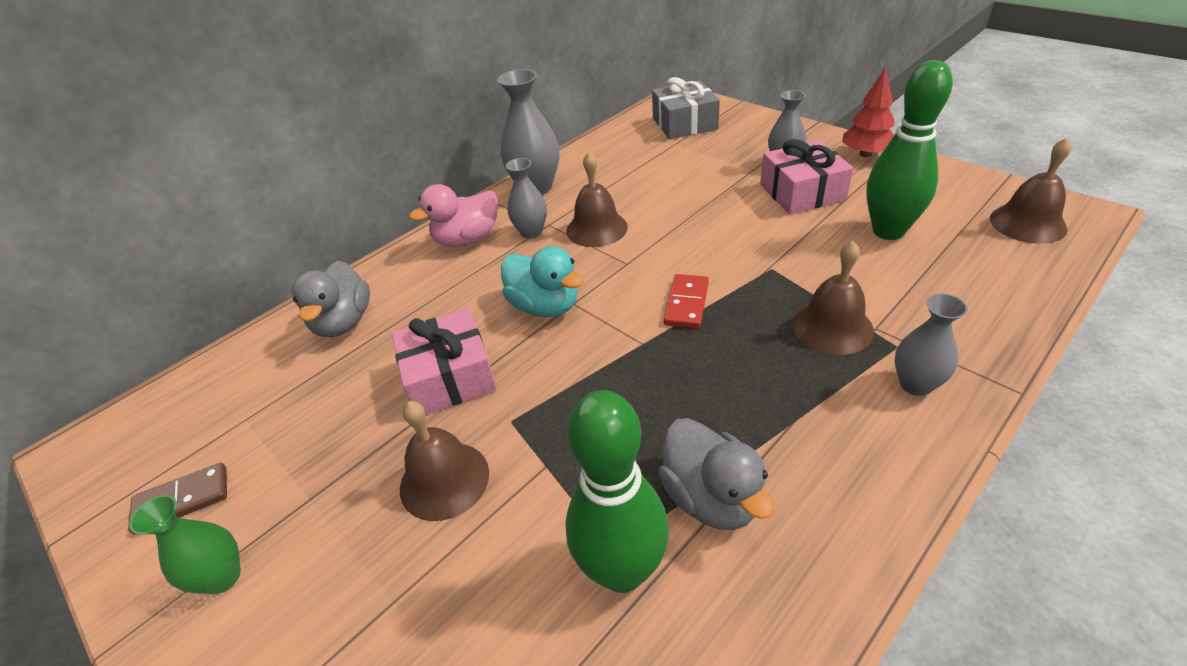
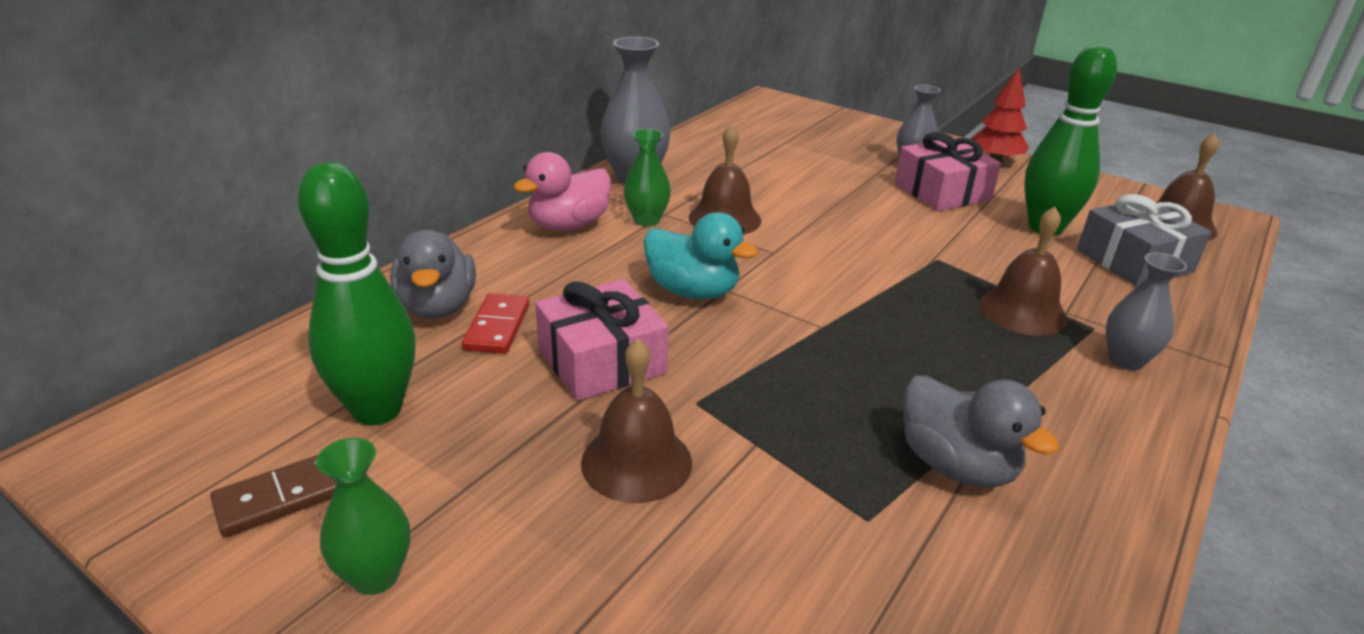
camera: 15 degrees left, 10 degrees down
grey vase [506,158,547,239] -> green vase [624,129,671,226]
green bowling pin [565,390,669,593] -> green bowling pin moved to [298,162,416,425]
grey gift [652,77,720,139] -> grey gift moved to [1077,194,1211,286]
red domino [664,274,709,329] -> red domino moved to [462,293,529,354]

